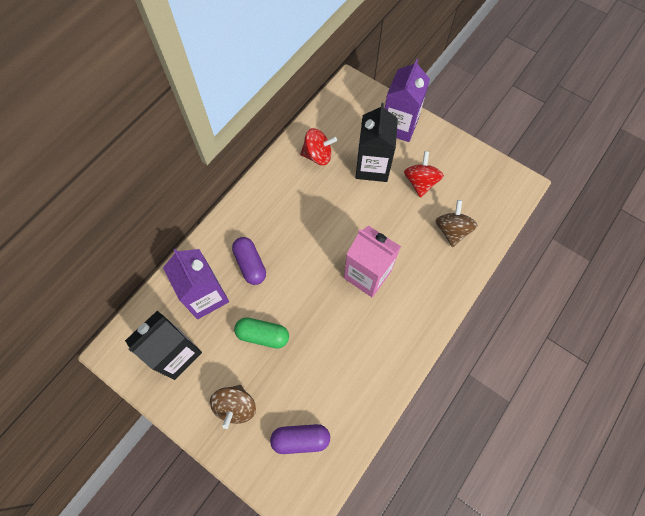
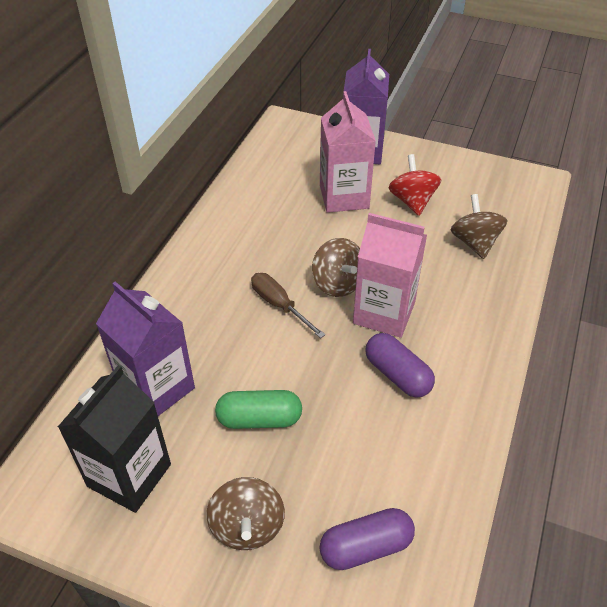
camera: 15 degrees left, 20 degrees down
purple capsule [232,237,266,285] -> purple capsule moved to [366,333,435,397]
red spinning top [300,128,337,165] -> none
black carton [355,103,398,182] -> pink carton [320,91,376,213]
none -> brown screwdriver [251,273,325,338]
none -> brown spinning top [312,238,360,297]

